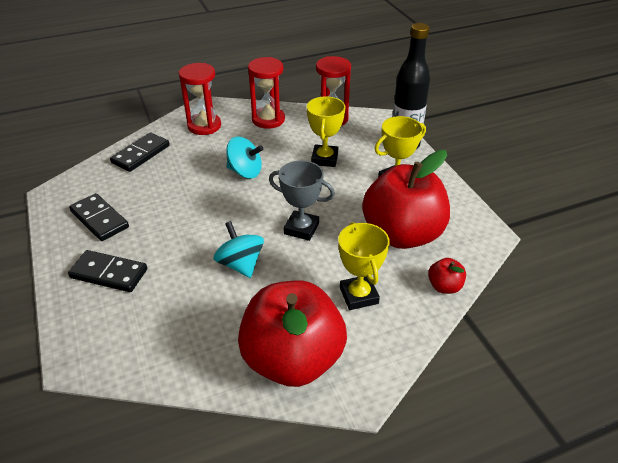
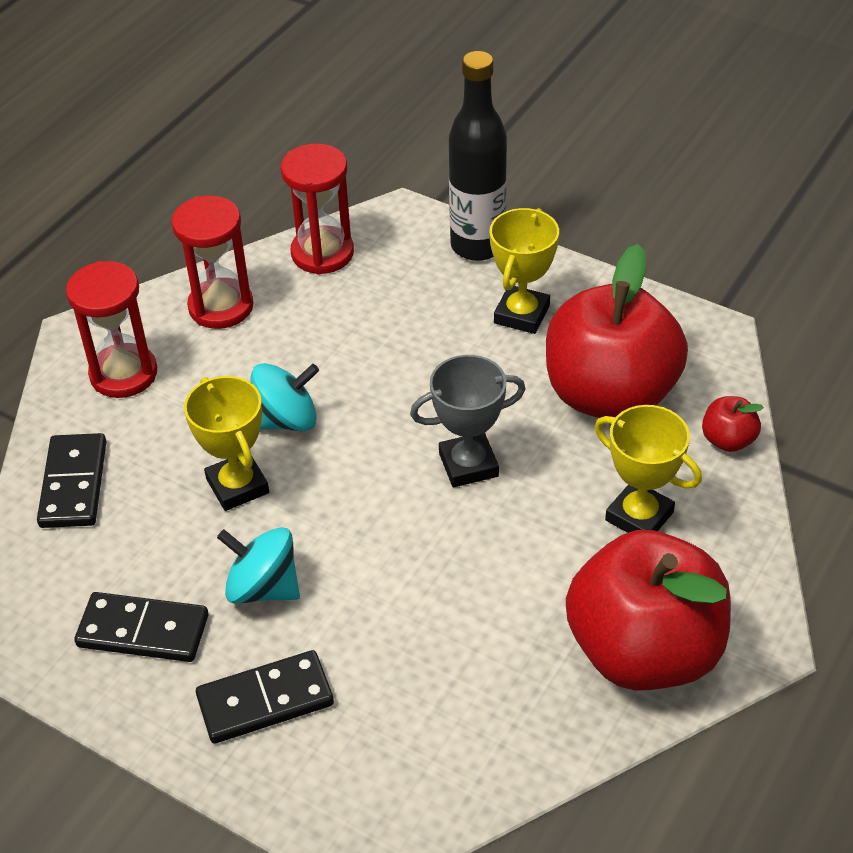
camera: 35 degrees left, 5 degrees up
turquoise spinning top [213,221,264,278] -> turquoise spinning top moved to [217,527,300,604]
yellow trophy [307,96,345,167] -> yellow trophy moved to [184,376,269,511]

